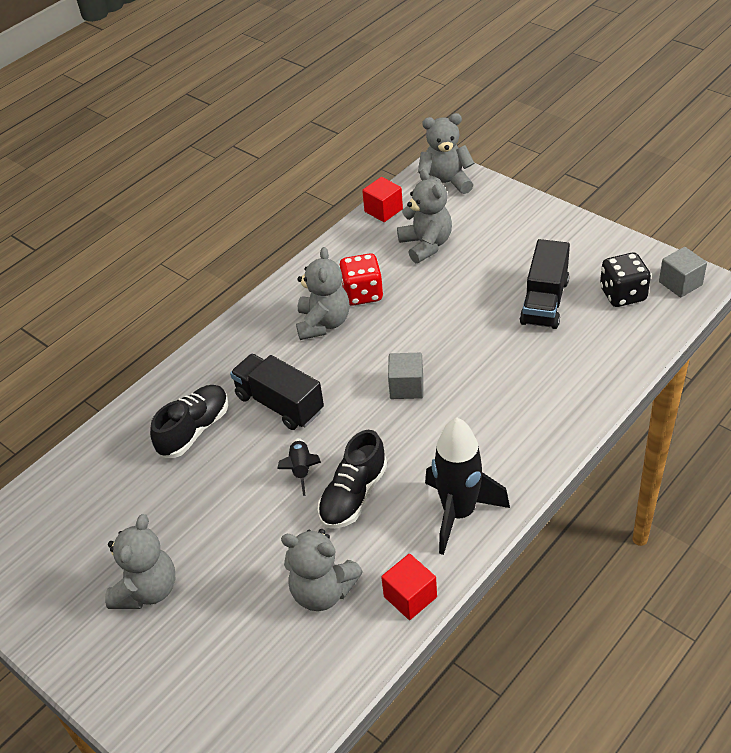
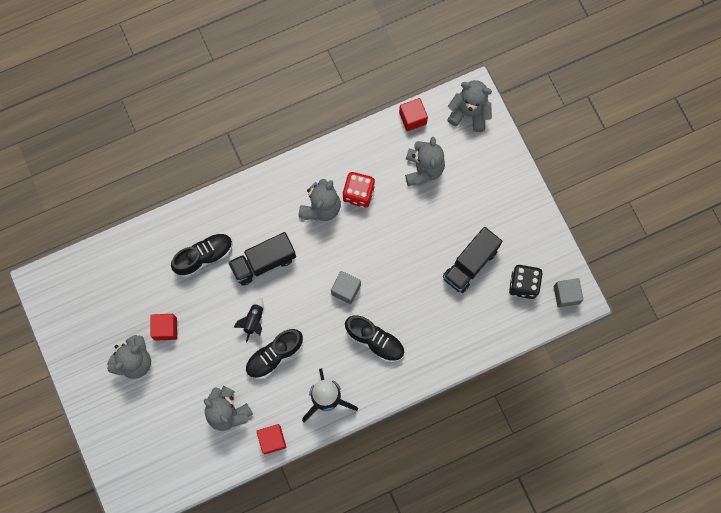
camera: 20 degrees right, 30 degrees up
black truck [230,354,324,430] -> black truck turned 90 degrees counterclockwise [228,232,296,286]
none -> red cube [151,314,177,341]
none -> black shoe [345,315,404,362]

